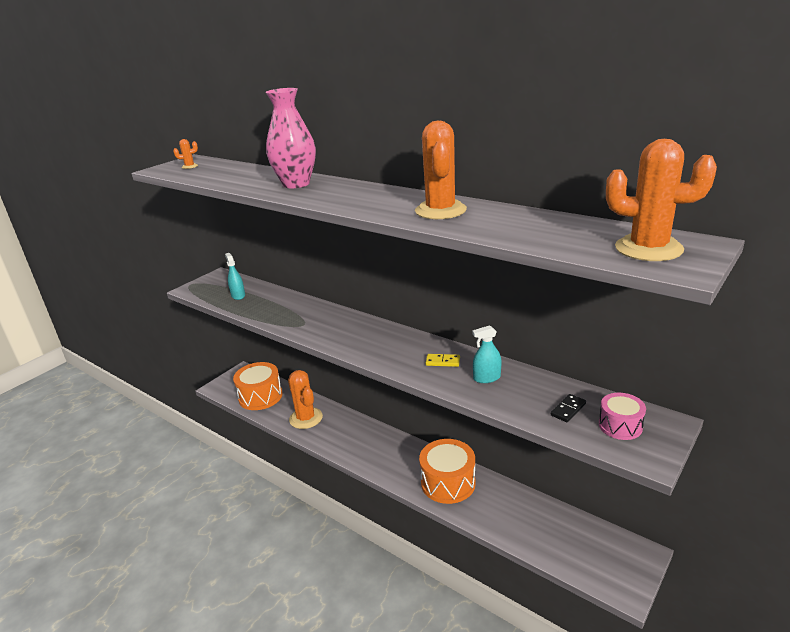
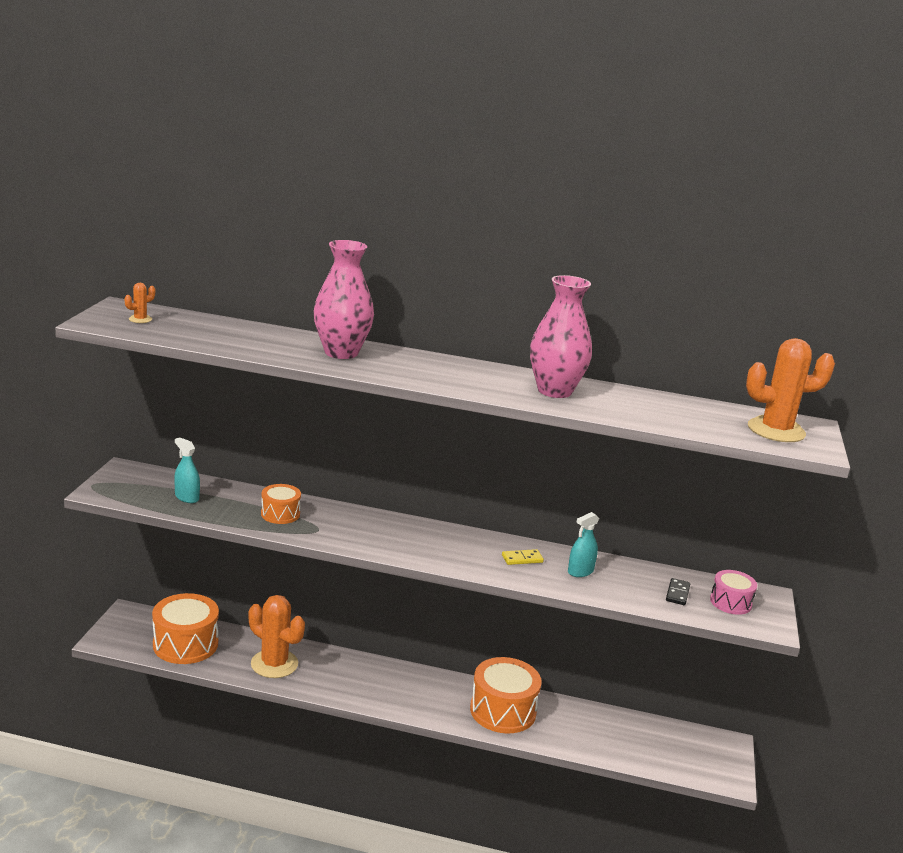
camera: 30 degrees left, 5 degrees down
orange cactus [415,121,467,219] -> pink vase [530,275,592,398]
none -> orange drum [261,484,301,524]

